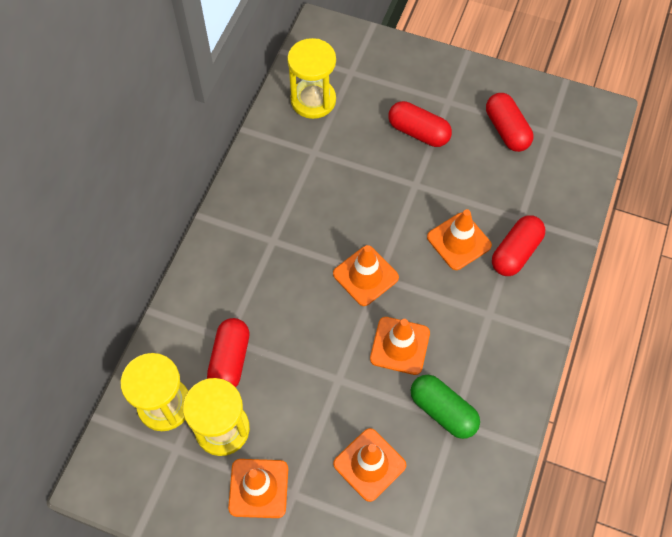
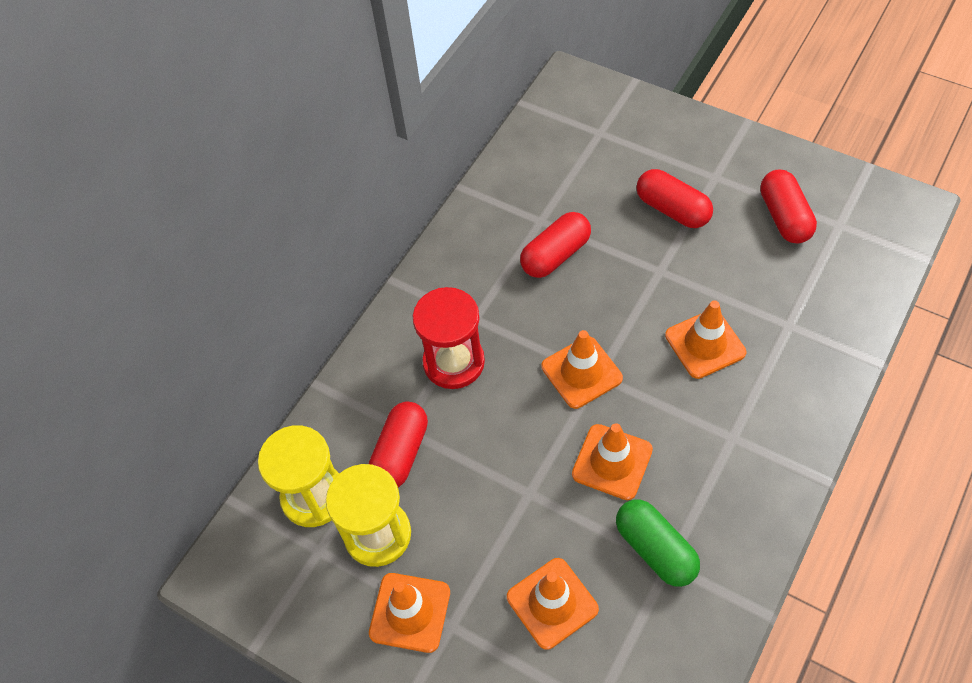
camera: 15 degrees right, 5 degrees down
yellow hourglass [287,38,336,119] -> none
red capsule [492,215,545,276] -> red capsule moved to [520,212,591,278]
none -> red hourglass [413,287,485,389]

